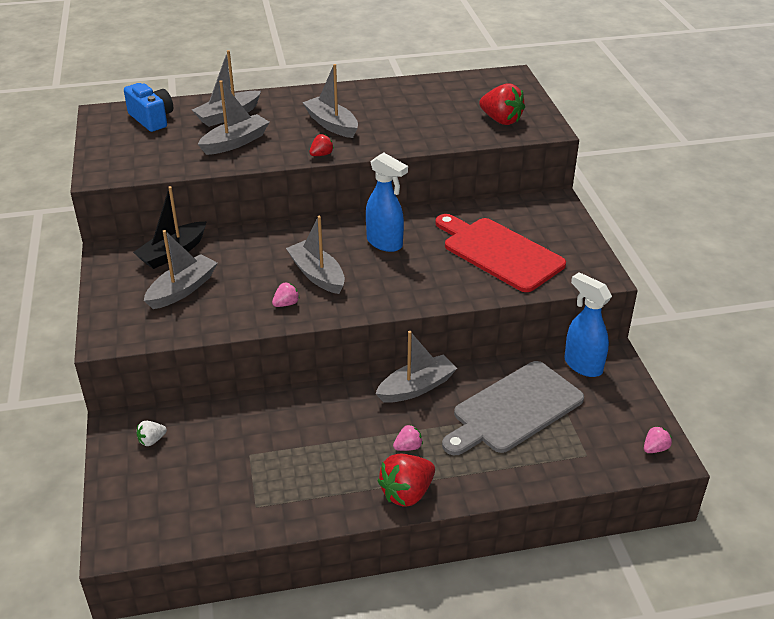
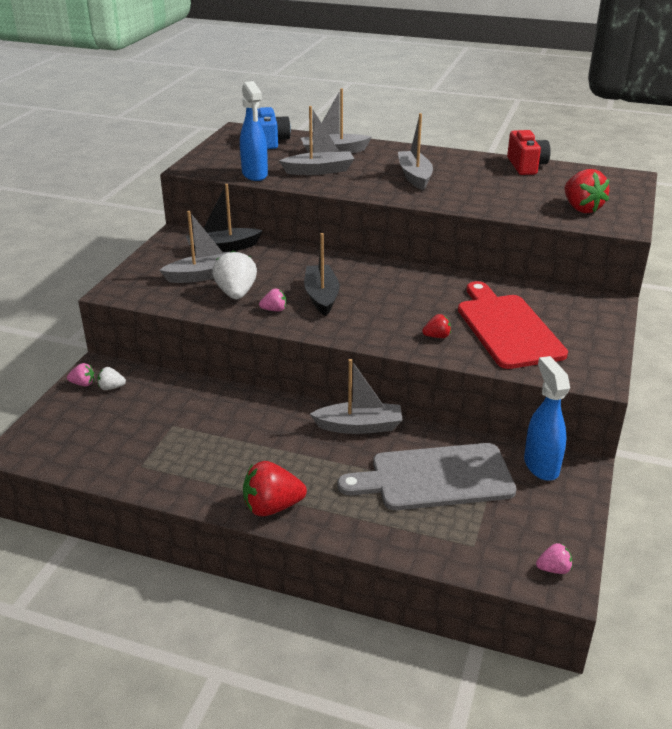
camera: 30 degrees right, 5 degrees down
grey boat [286,216,345,294] -> black boat [304,233,339,316]
red strawberry [309,134,334,156] -> red strawberry moved to [422,314,451,338]
blue spray bottle [366,153,408,252] -> blue spray bottle moved to [240,81,268,181]
pink strawberry [393,425,423,451] -> pink strawberry moved to [67,363,94,386]
none -> white strawberry [212,250,257,299]
none -> red camera [507,130,551,175]

